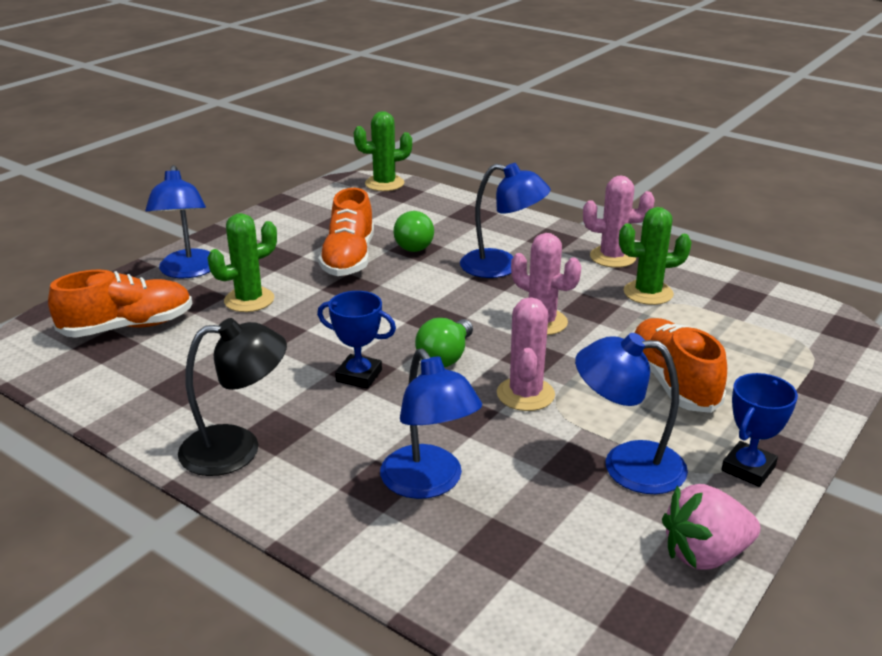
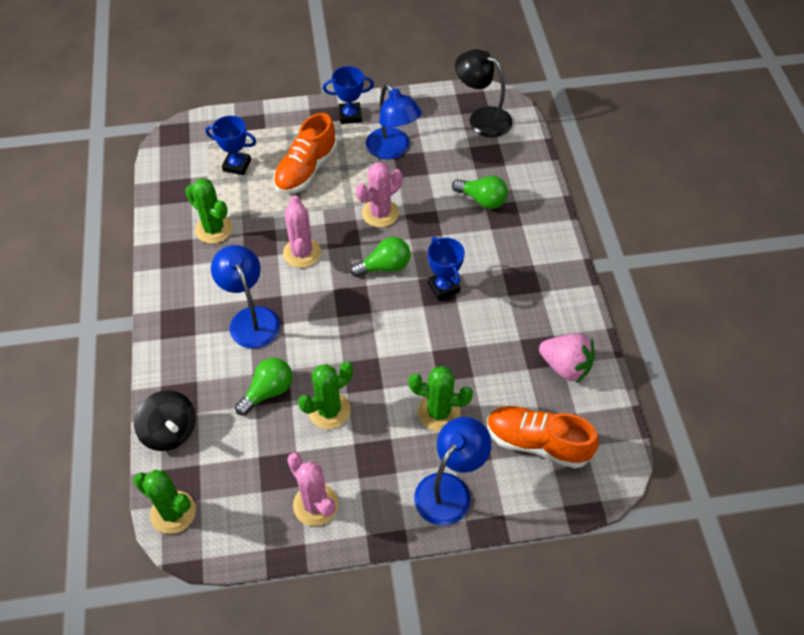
camera: 135 degrees left, 25 degrees up
black lamp [178,318,287,476] -> black lamp moved to [455,49,513,137]
orange shoe [319,188,374,276] -> green cactus [298,361,353,429]
blue lamp [380,349,482,499] -> green light bulb [452,176,508,209]
pink cactus [583,176,654,268] -> pink cactus moved to [287,453,338,526]
pink strawberry [662,484,761,570] -> pink strawberry moved to [539,334,595,383]
none -> black spinning top [134,390,196,451]
none -> blue trophy [206,116,256,175]

